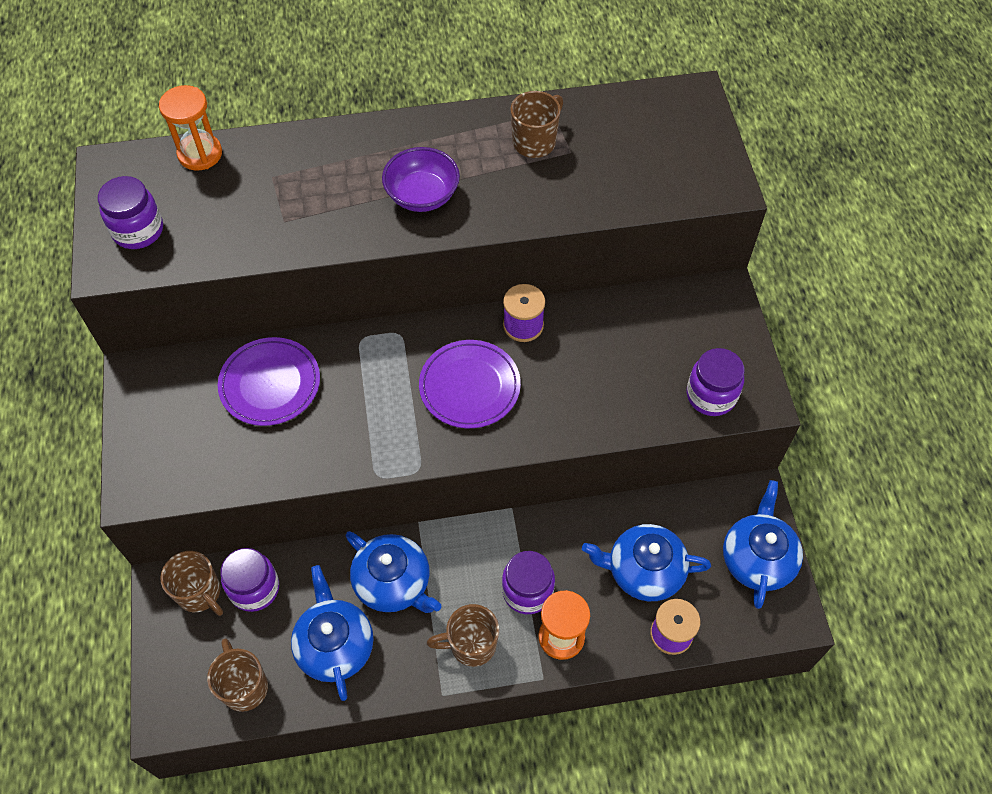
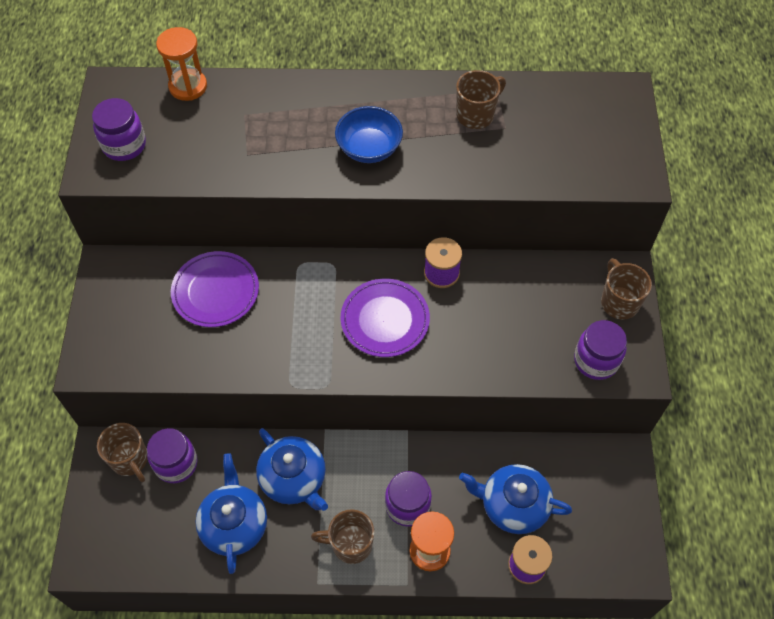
camera: 10 degrees right, 0 degrees up
brown mug [207,639,268,712] -> brown mug moved to [601,258,652,320]
purple bowl [382,147,460,212] -> blue bowl [335,106,403,163]
blue teapot [723,480,803,609] -> none

